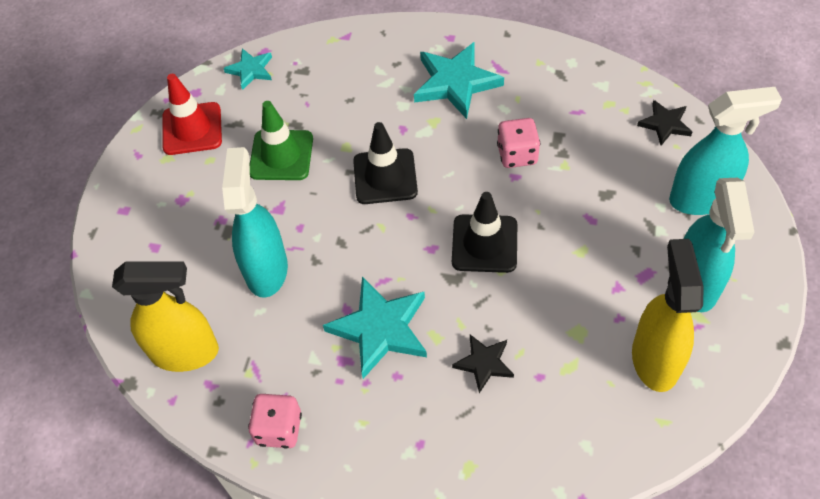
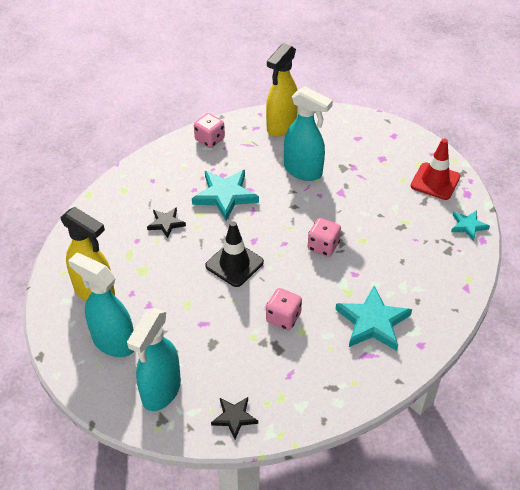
camera: 120 degrees right, 10 degrees down
green traffic cone [250,101,313,180] -> none
black traffic cone [353,122,418,204] -> pink dice [308,218,341,257]

